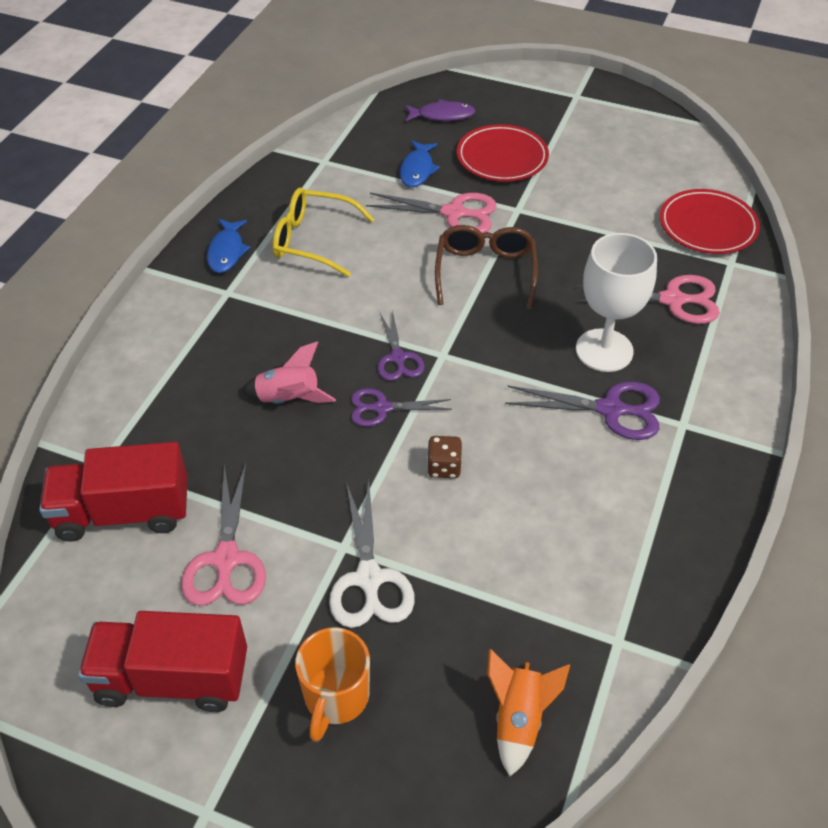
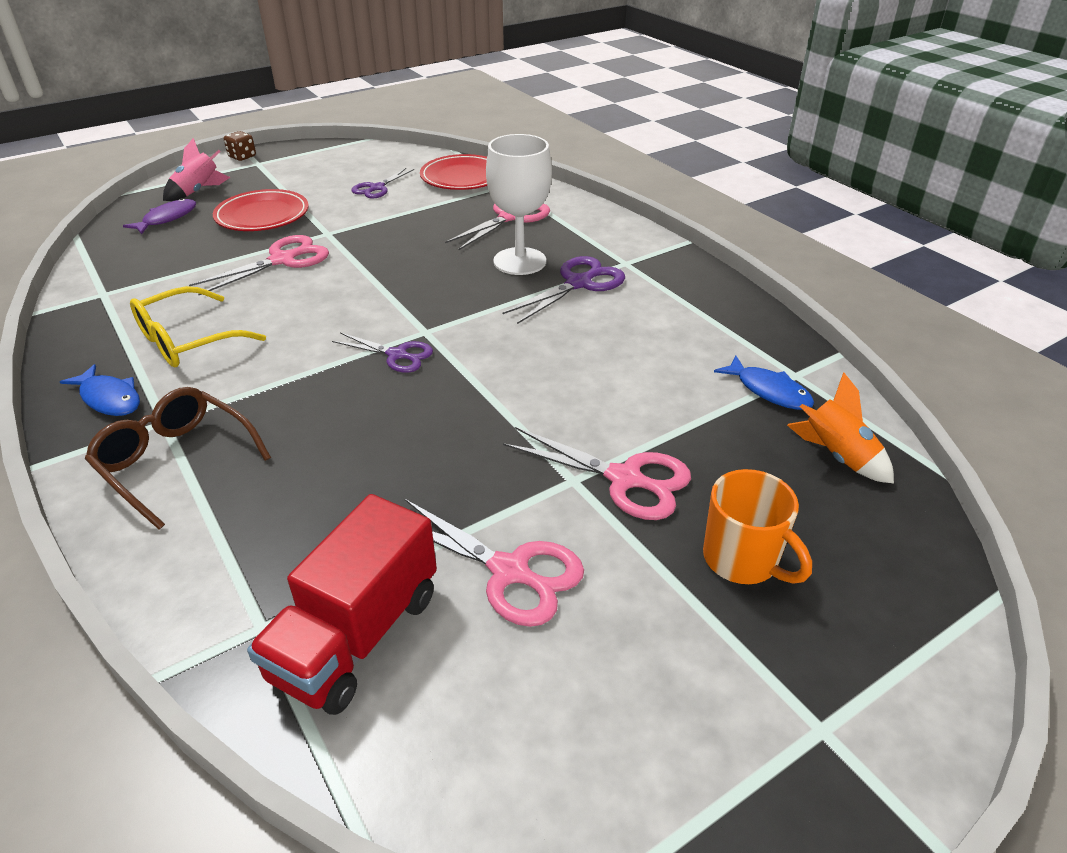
camera: 55 degrees left, 10 degrees down
red truck [78,611,247,712] -> none
pink rocket [241,342,336,404] -> pink rocket moved to [163,138,230,201]
white scissors [329,480,415,628] -> pink scissors [503,427,691,520]
purple scissors [351,388,452,427] -> purple scissors moved to [351,168,414,199]
blue fish [400,140,440,187] -> blue fish moved to [714,356,814,410]
brown dice [427,436,462,478] -> brown dice moved to [224,131,256,161]
brown glasses [435,225,538,309] -> brown glasses moved to [85,387,271,530]

